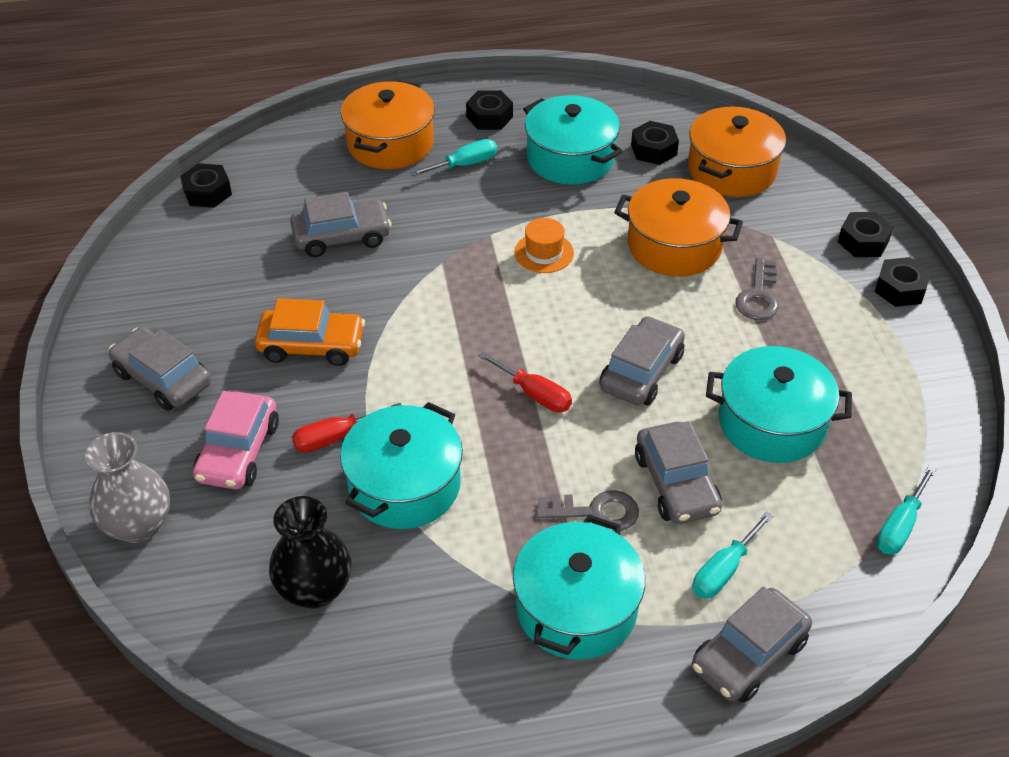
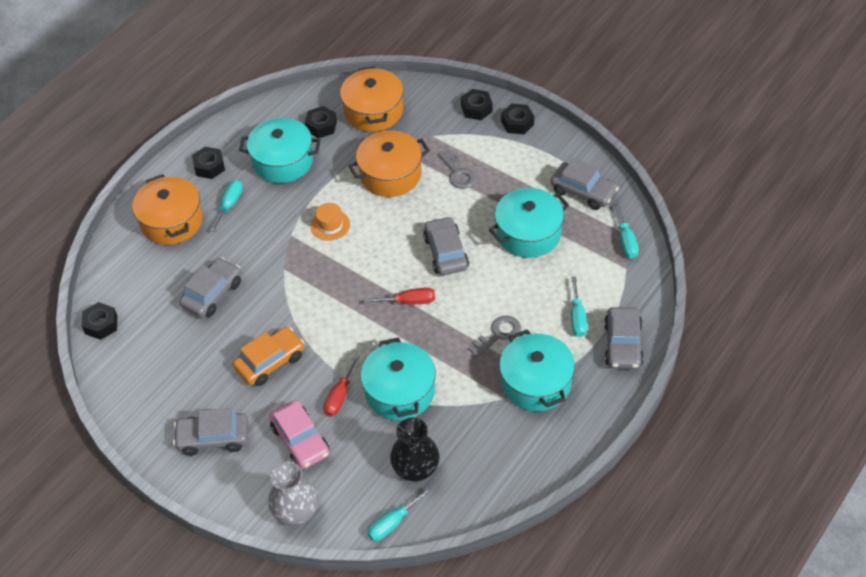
camera: 40 degrees left, 5 degrees up
grey car [635,421,722,524] -> grey car moved to [551,158,619,210]
none -> turquoise screwdriver [367,487,432,541]

